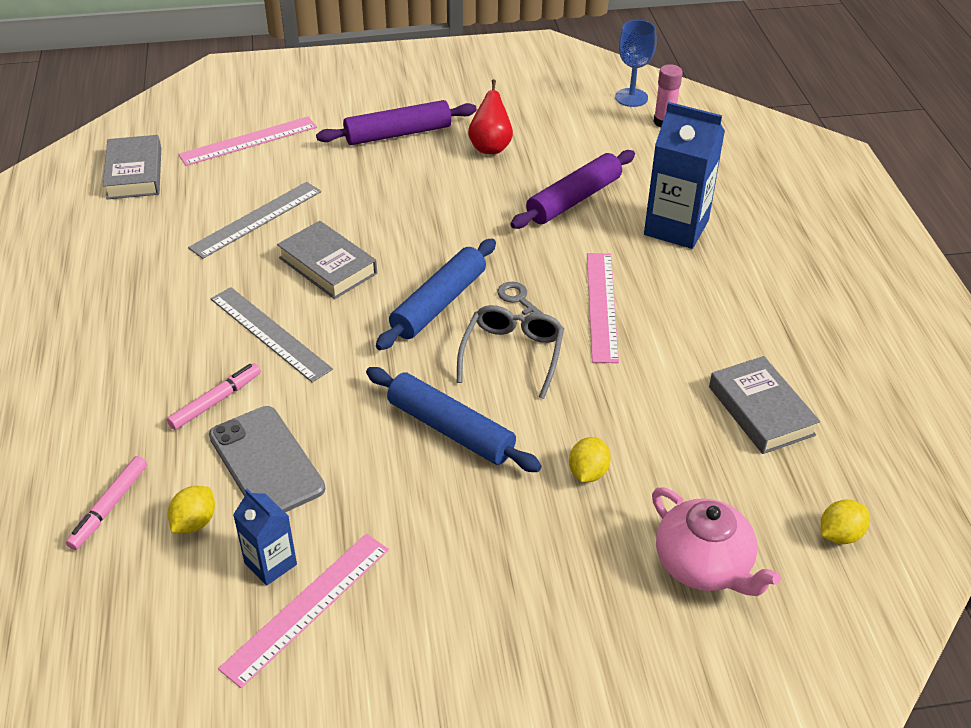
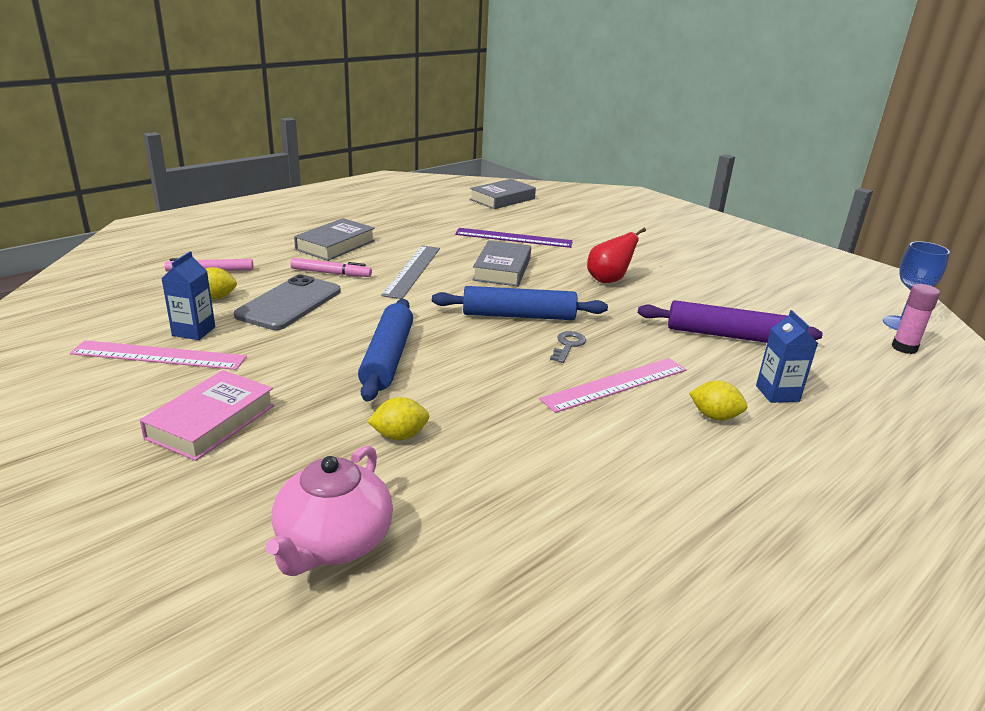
camera: 55 degrees right, 15 degrees down
pink ruler [178,116,317,166] -> none
grey ruler [188,182,321,259] -> purple ruler [455,228,573,248]
purple rolling pin [316,100,477,145] -> none
grey glasses [457,305,564,399] -> none
red pear [468,79,513,154] -> red pear moved to [587,228,646,283]
blue carton [644,102,725,249] -> blue carton [756,310,818,403], size x0.55
grey book [709,356,820,454] -> grey book moved to [294,218,375,261]
yellow lemon [821,500,870,544] -> yellow lemon moved to [689,381,748,421]
none -> pink book [140,370,275,461]

